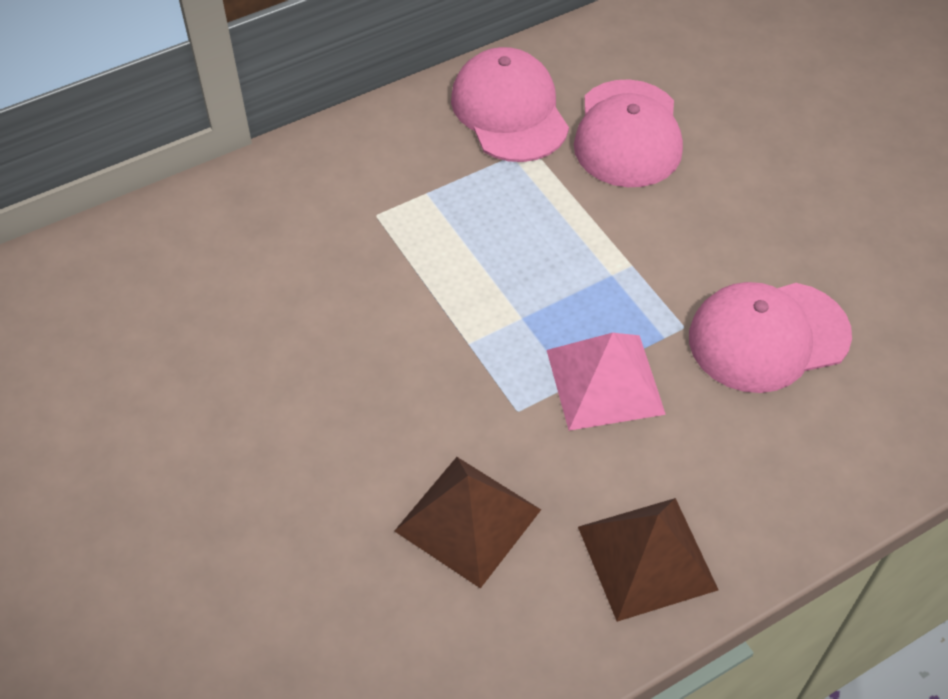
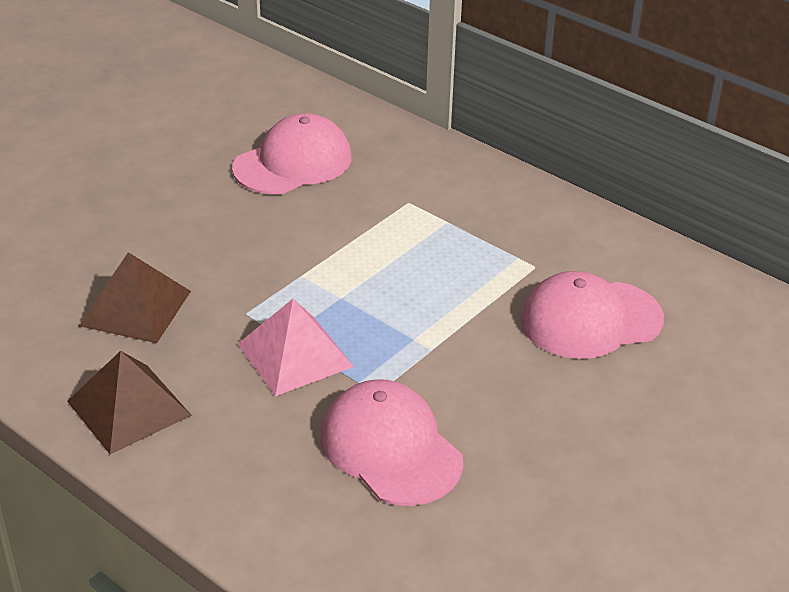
camera: 70 degrees right, 15 degrees down
pink cap [451,47,569,162] -> pink cap moved to [232,113,352,194]

